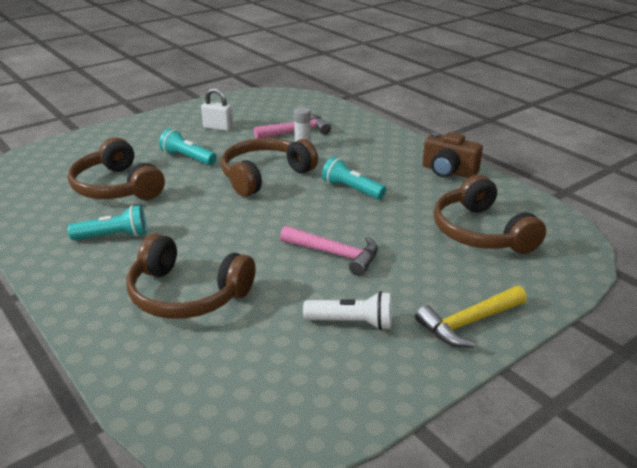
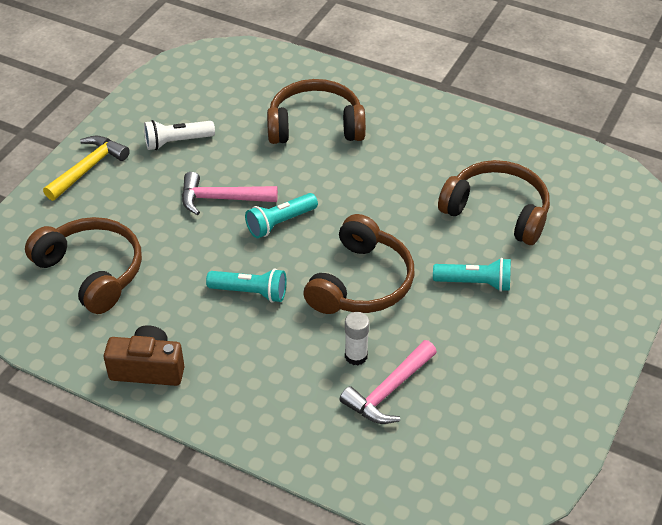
camera: 155 degrees right, 15 degrees up
turquoise flashlight [68,205,147,240] -> turquoise flashlight moved to [245,193,318,238]
white padlock [201,88,233,131] -> none

